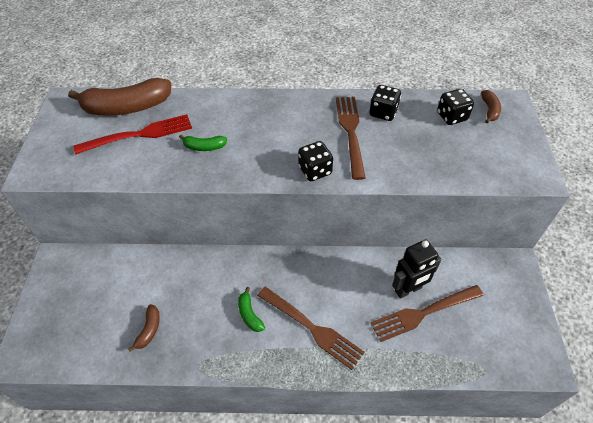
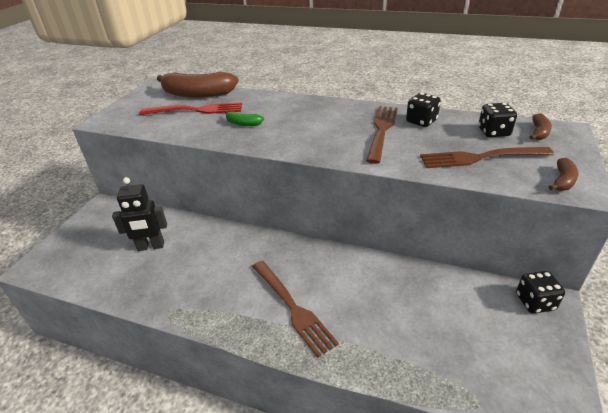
camera: 20 degrees right, 15 degrees down
brown banana [128,304,160,352] -> brown banana moved to [549,158,579,191]
green banana [238,287,265,332] -> none
black dice [298,141,333,181] -> black dice moved to [516,271,565,313]
brown fork [371,285,484,342] -> brown fork moved to [420,147,554,168]
black robot [392,240,441,299] -> black robot moved to [112,177,167,251]

